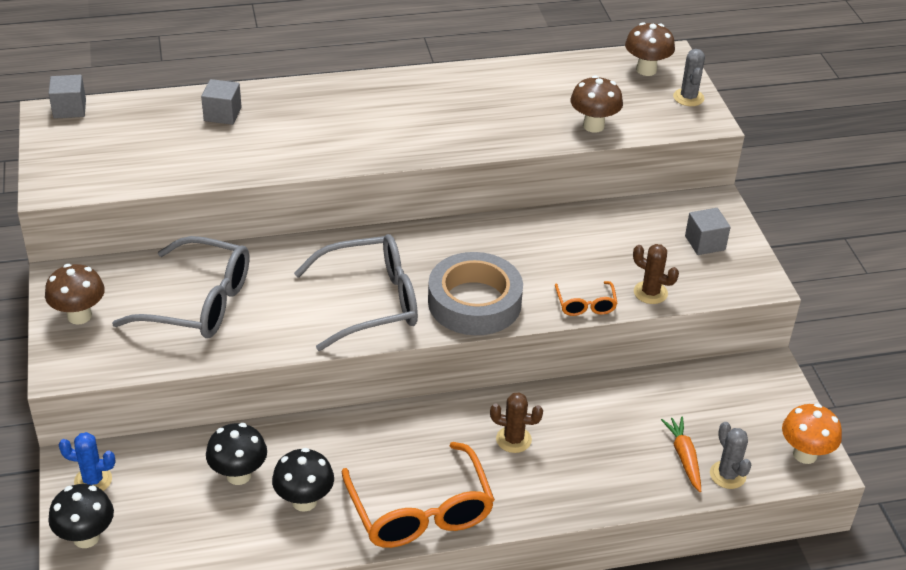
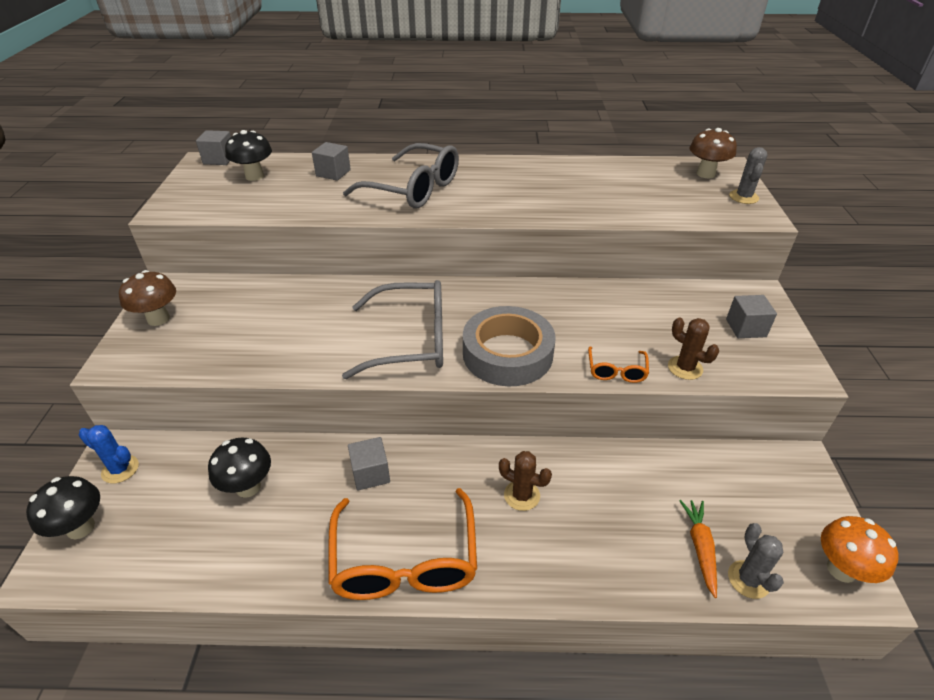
camera: 15 degrees right, 0 degrees up
grey glasses [112,236,249,338] -> grey glasses moved to [343,143,459,209]
black mushroom [272,448,334,512] -> black mushroom moved to [225,130,272,181]
brown mushroom [570,75,623,133] -> none
none -> grey cube [348,437,390,491]

